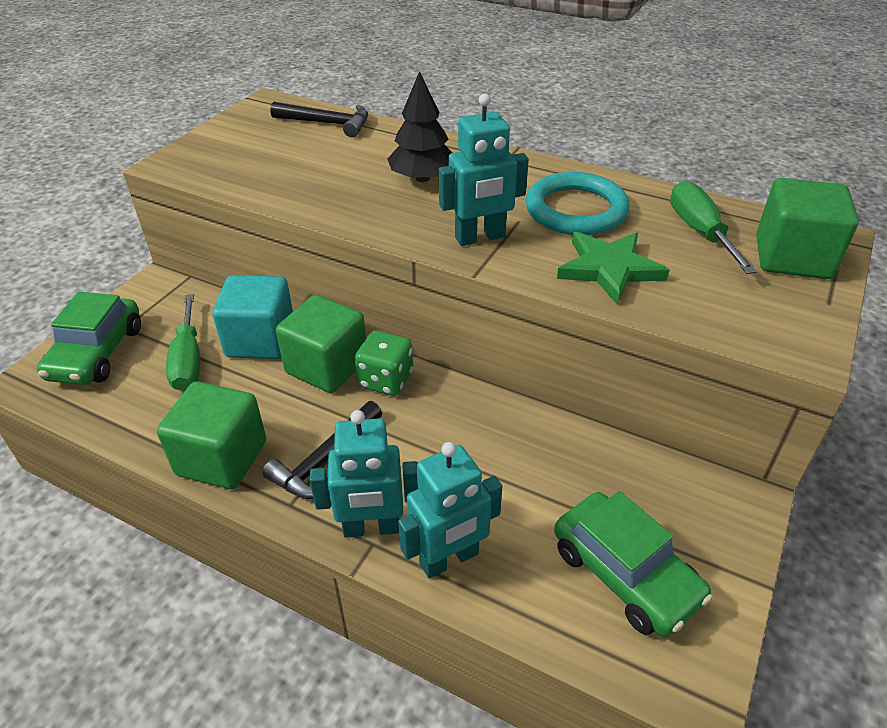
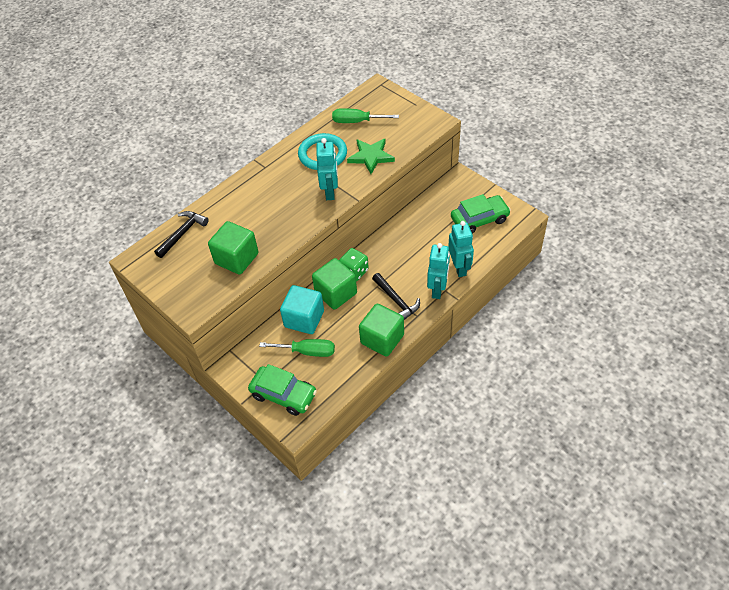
camera: 70 degrees left, 10 degrees up
black tree [387,71,452,182] -> none
green cube [756,178,859,279] -> green cube moved to [208,221,259,275]

